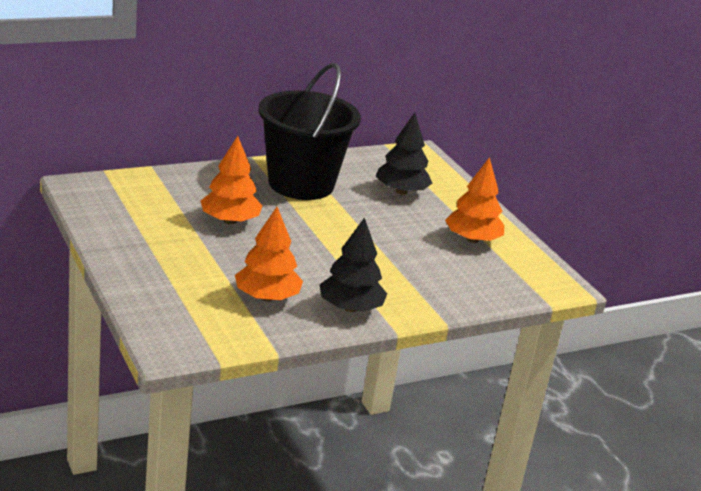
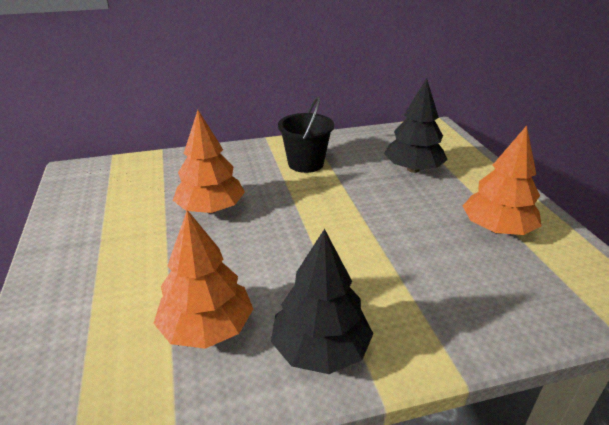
camera: 15 degrees right, 5 degrees up
black bucket [258,63,361,200] -> black bucket [278,96,334,173], size x0.52

